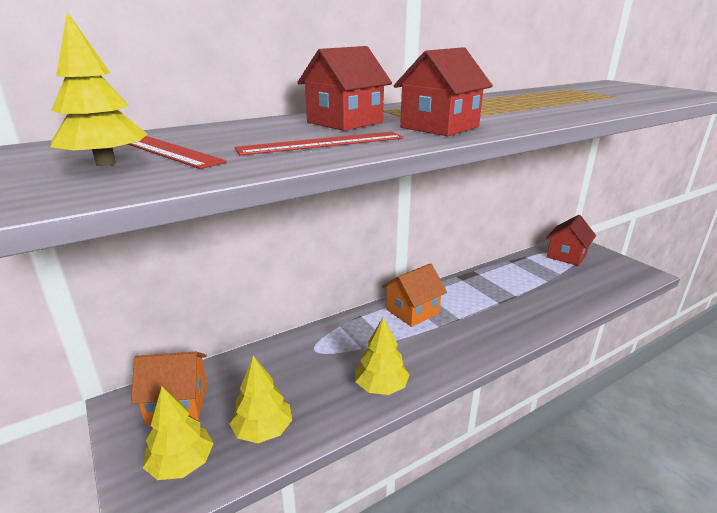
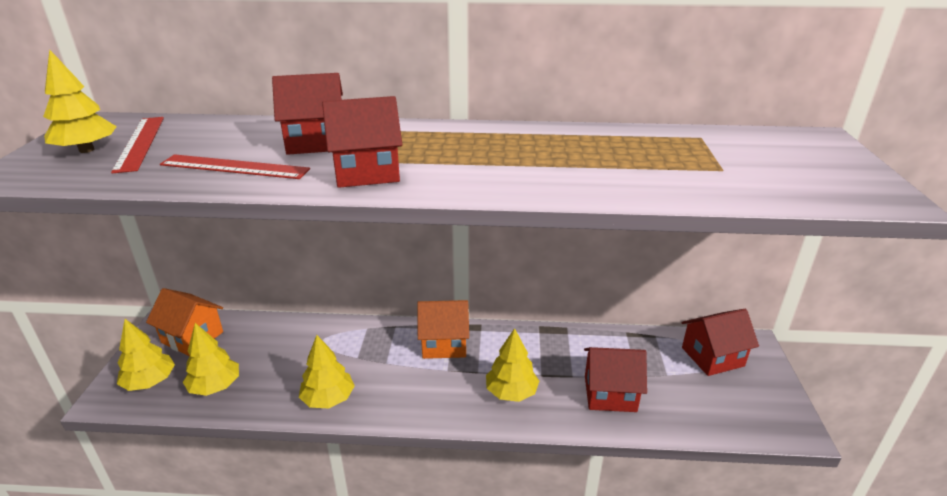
camera: 35 degrees right, 5 degrees up
none -> yellow tree [486,328,539,402]
none -> red house [584,347,647,412]

